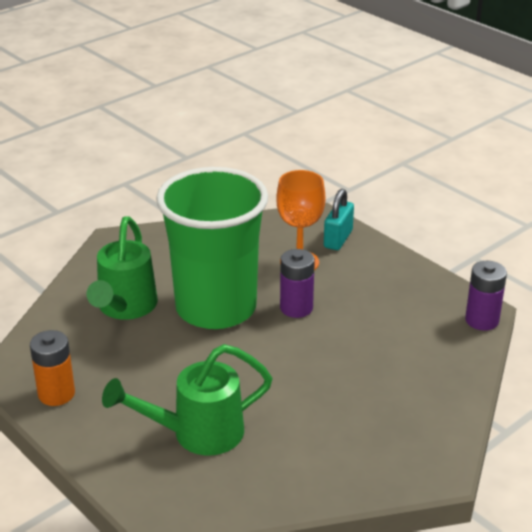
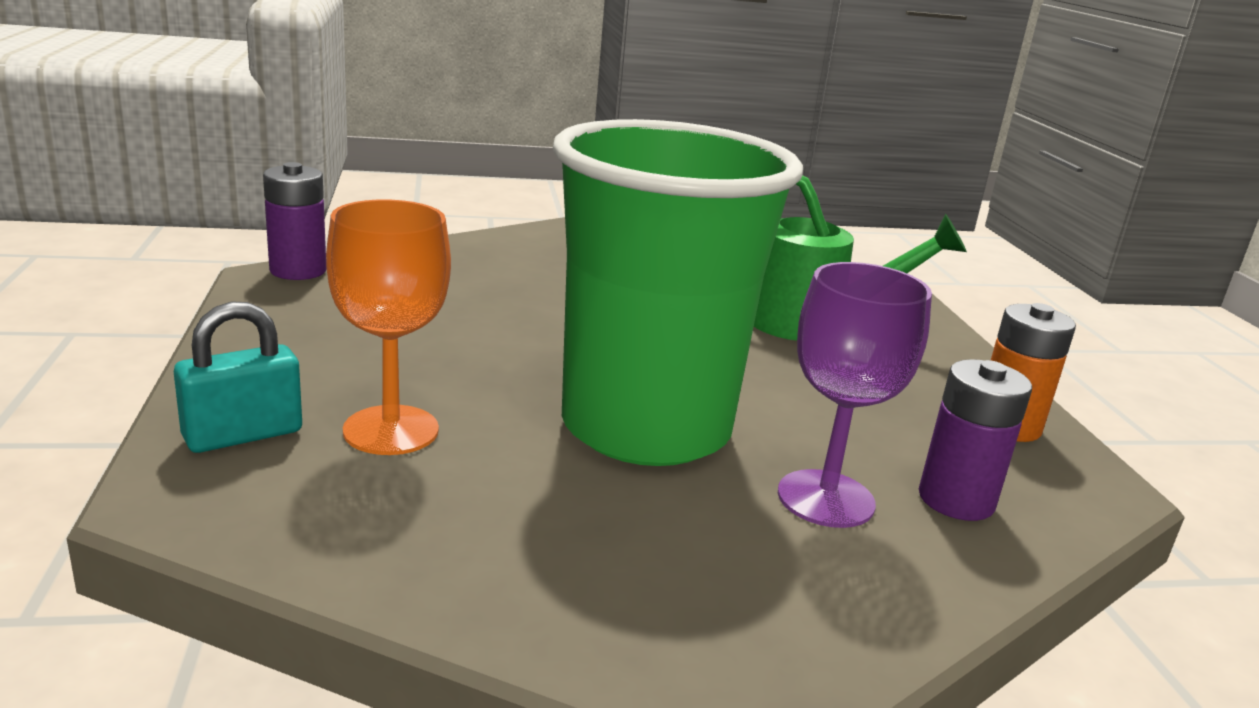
camera: 150 degrees left, 10 degrees down
green watering can [87,216,158,320] -> purple goblet [778,262,932,528]
purple battery [280,249,315,318] -> purple battery moved to [919,359,1032,521]

